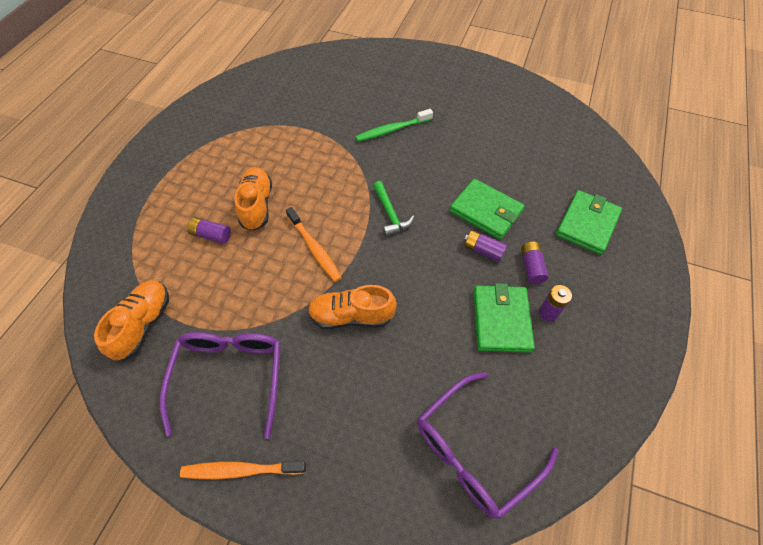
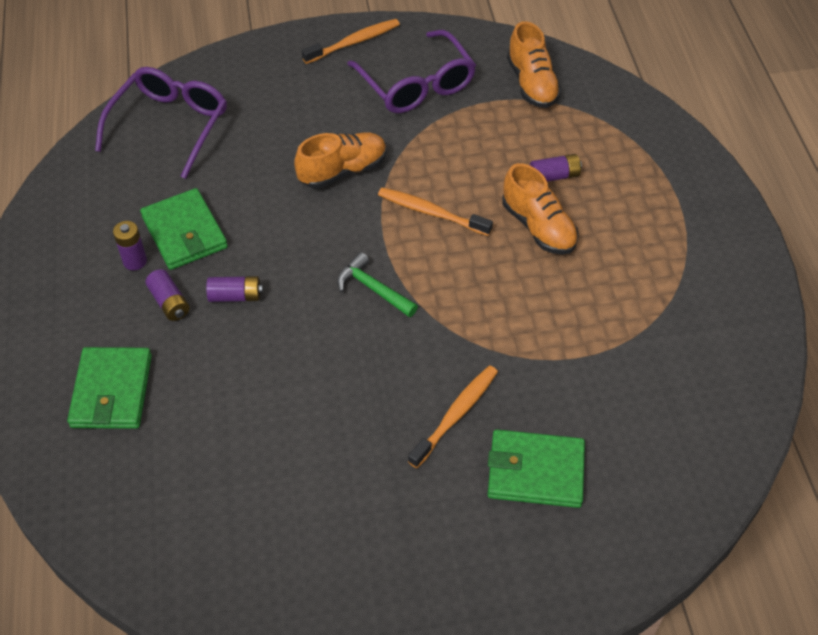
camera: 150 degrees right, 5 degrees down
green toothbrush [355,109,433,142] -> orange toothbrush [408,365,498,468]
green wallet [450,179,525,240] -> green wallet moved to [488,429,585,508]

